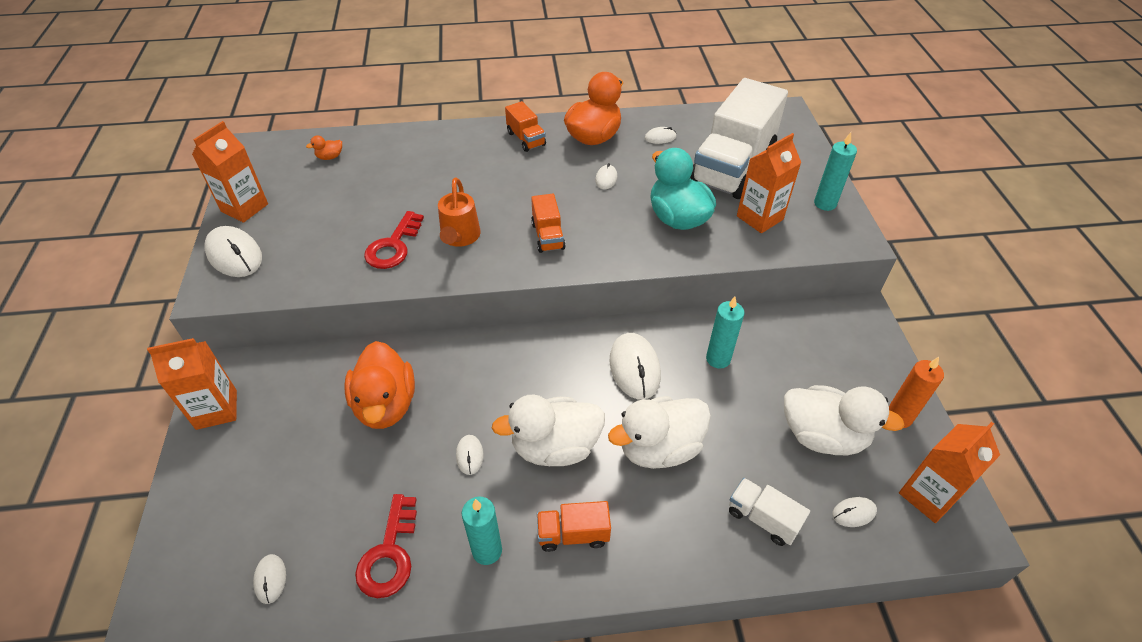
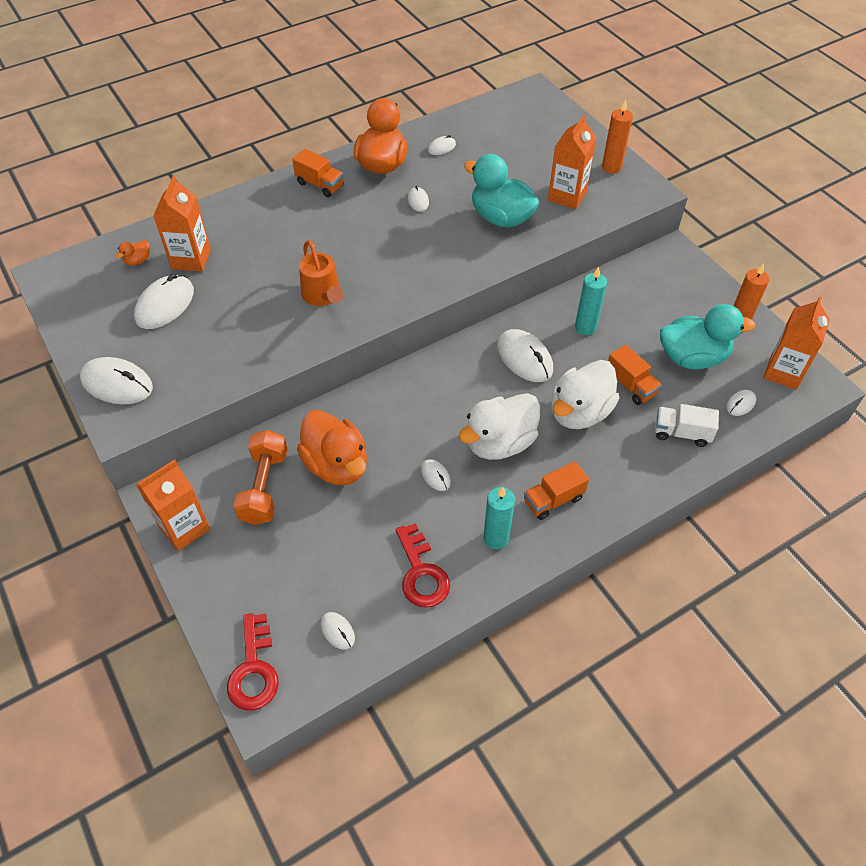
camera: 25 degrees left, 5 degrees up
orange carton [192,121,268,223] -> orange carton moved to [153,176,211,271]
red key [364,211,424,269] -> red key moved to [227,613,279,710]
orange truck [531,194,566,253] -> orange truck moved to [608,345,662,405]
white truck [690,78,788,199] -> none
white duck [784,385,905,456] -> turquoise duck [660,304,756,369]
turquoise candle [814,132,857,211] -> orange candle [602,100,633,174]
none -> white mouse [134,274,194,329]
none -> orange dumbbell [233,430,288,525]

